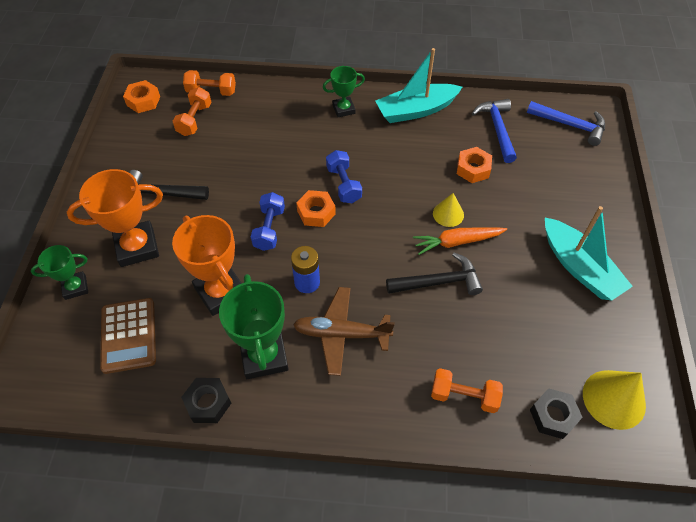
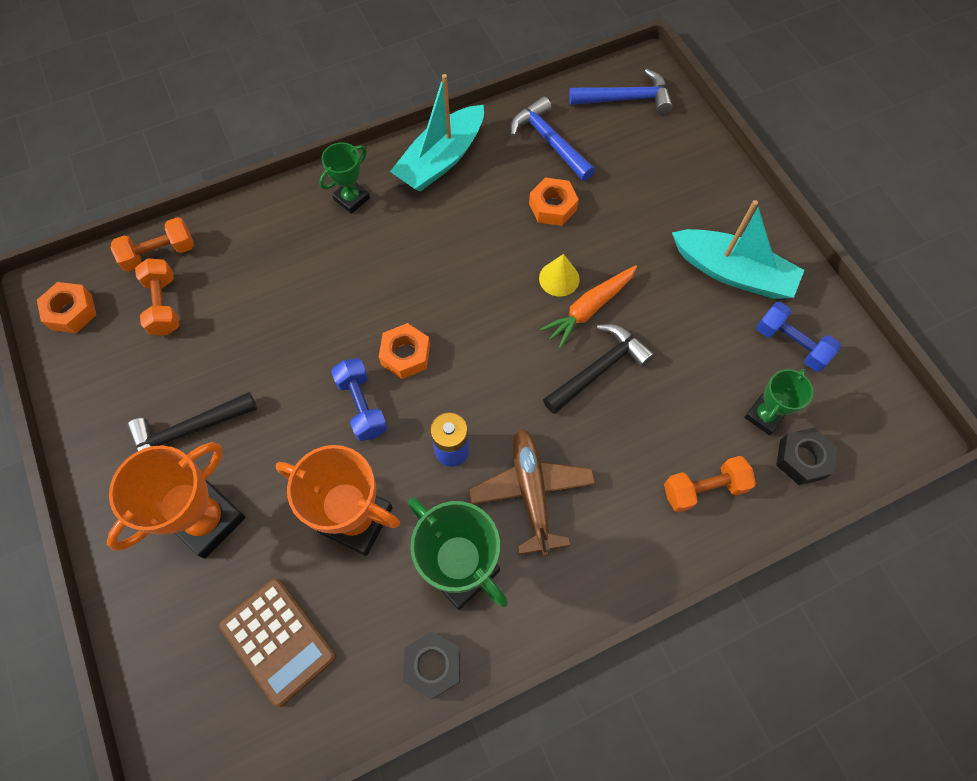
camera: 30 degrees left, 10 degrees up
green trophy [31,245,88,300] -> green trophy moved to [744,369,813,435]
brown plane [293,287,395,376] -> brown plane turned 105 degrees clockwise [468,429,596,556]
blue dumbbell [326,150,362,203] -> blue dumbbell moved to [756,302,841,371]
yellow cone [583,370,646,430] -> none

